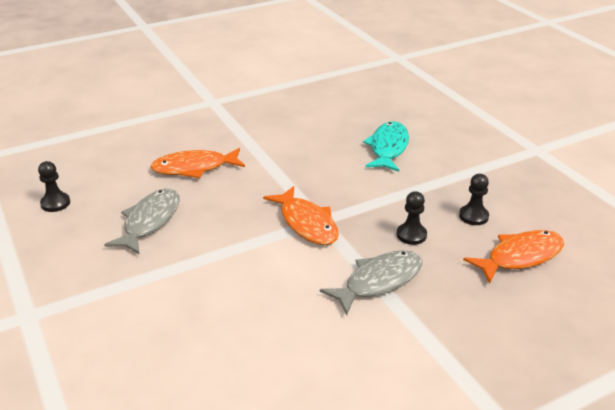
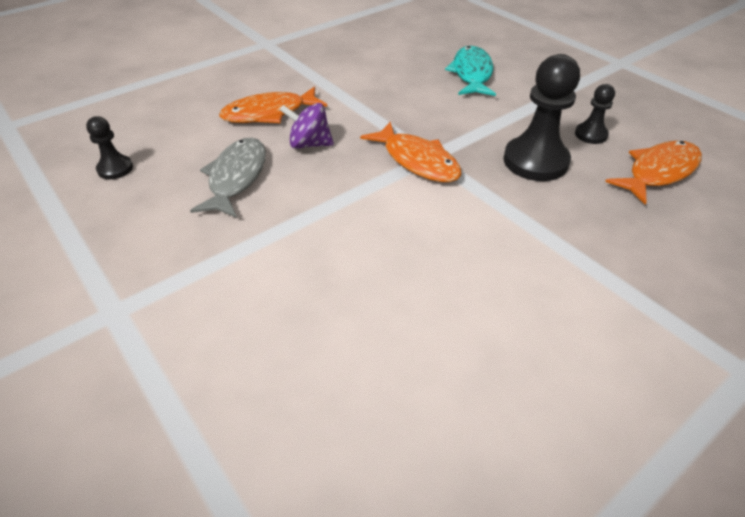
camera: 10 degrees left, 10 degrees up
grey fish [320,250,422,315] -> none
black pawn [397,191,427,245] -> black pawn [504,54,580,181], size x1.91
none -> purple spinning top [280,103,334,149]

